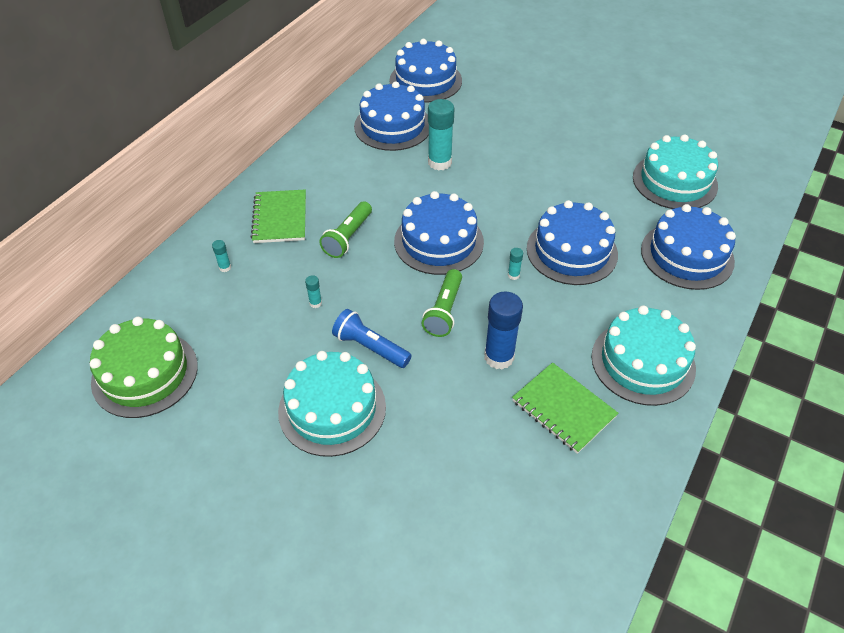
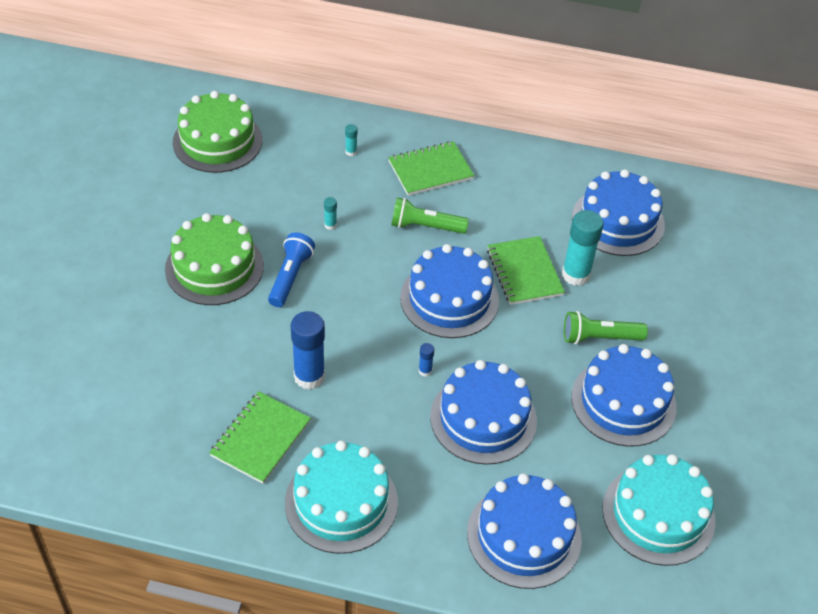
camera: 70 degrees right, 0 degrees up
turquoise cake [278,351,386,457] -> green cake [165,213,264,305]
blue cake [389,39,462,102] -> blue cake moved to [571,344,677,447]
green flashlight [422,269,462,337] -> green flashlight moved to [564,311,648,344]
turquoise glue stick [508,248,523,280] -> blue glue stick [419,343,434,377]
none -> green notebook [487,236,565,305]

